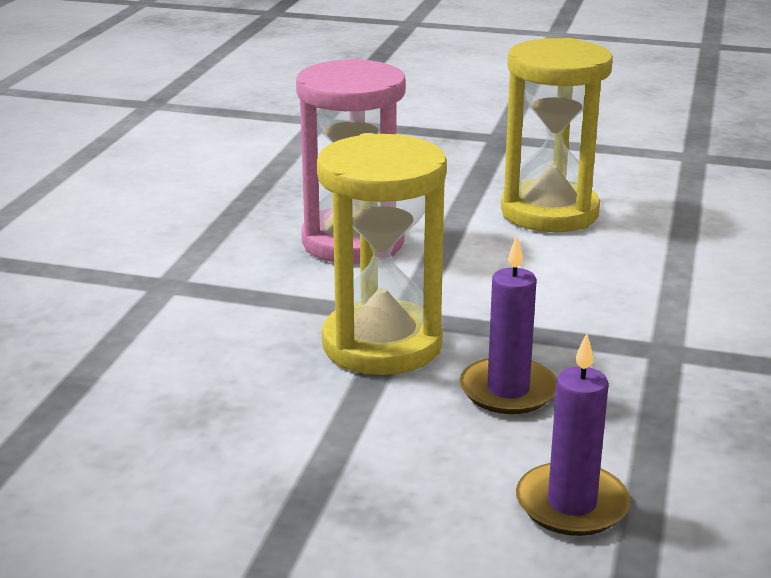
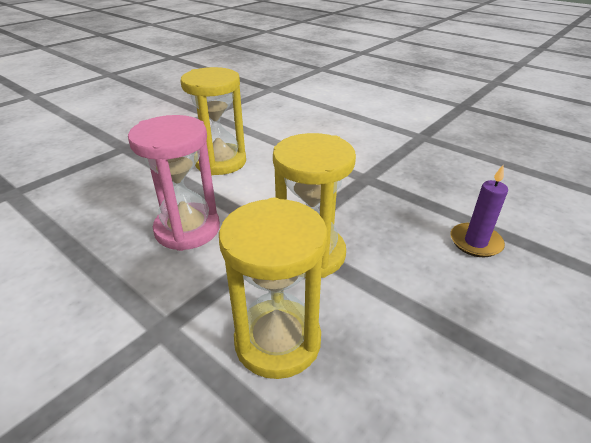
camera: 65 degrees left, 10 degrees up
purple candle [460,235,557,414] -> none
none -> yellow hourglass [219,198,328,379]

